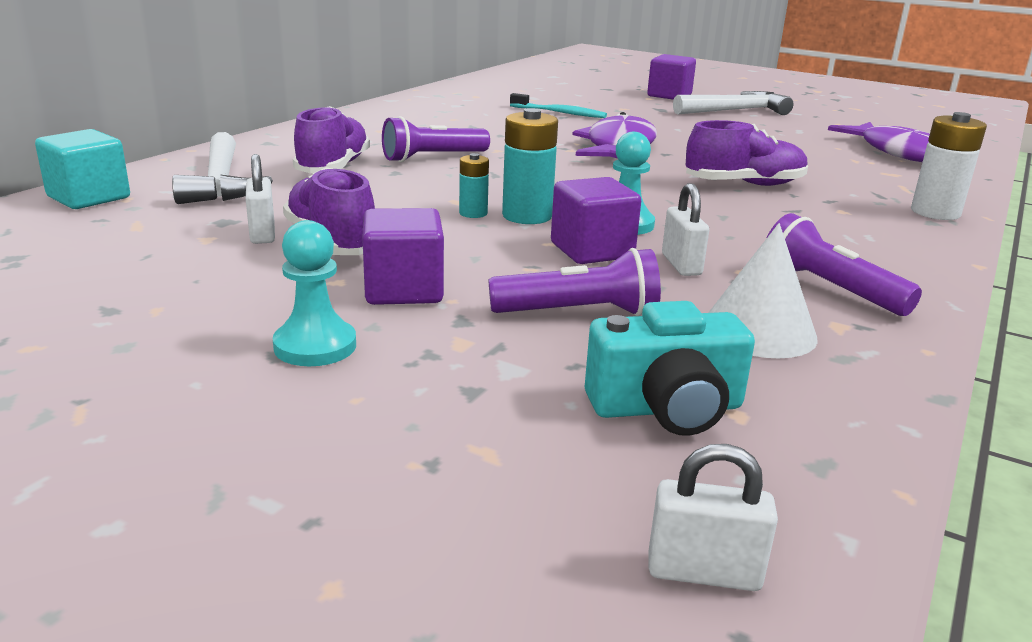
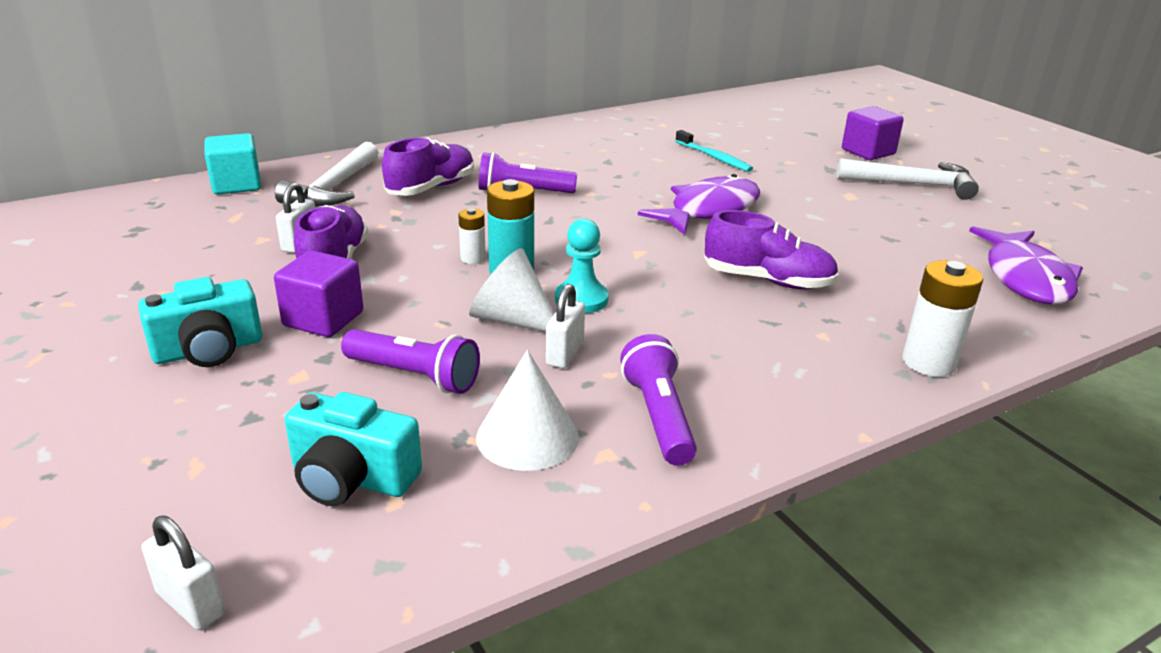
camera: 30 degrees right, 5 degrees up
turquoise pawn [273,220,356,366] -> turquoise camera [138,277,262,367]
turquoise battery [459,153,489,218] -> white battery [458,208,486,264]
purple cube [551,177,641,264] -> white cone [469,248,555,332]

